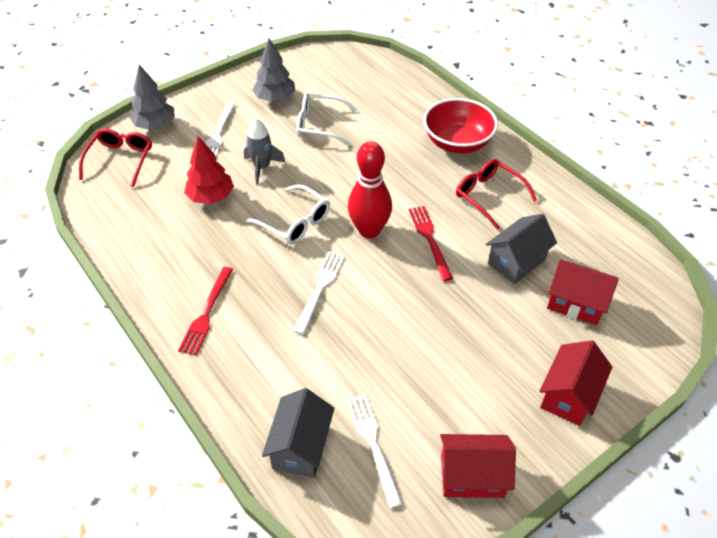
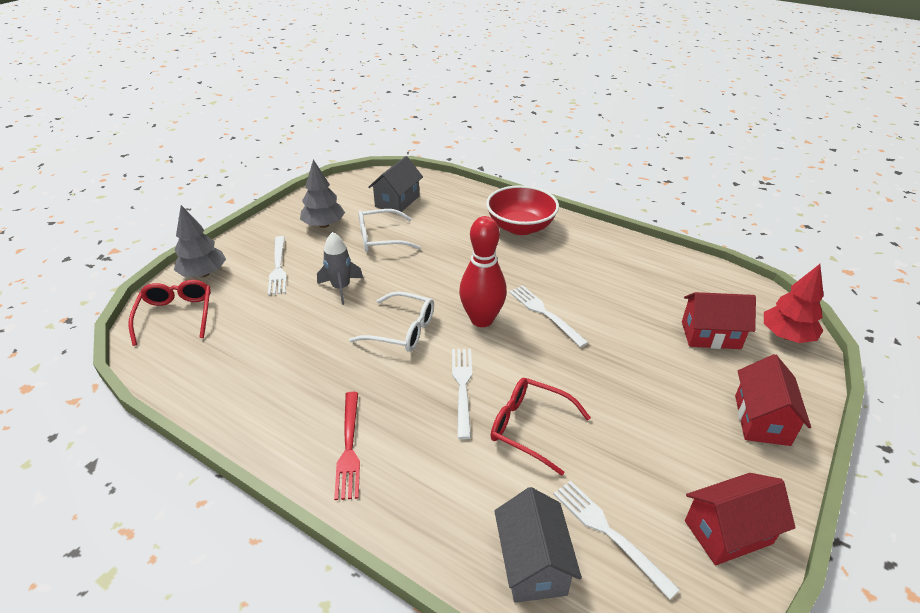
camera: 20 degrees left, 10 degrees down
red tree [184,136,234,204] -> red tree moved to [764,264,824,343]
red fork [409,206,453,281] -> white fork [509,285,589,347]
red glasses [456,159,537,230] -> red glasses moved to [491,378,591,476]
grey house [486,214,557,284] -> grey house moved to [368,156,423,212]

